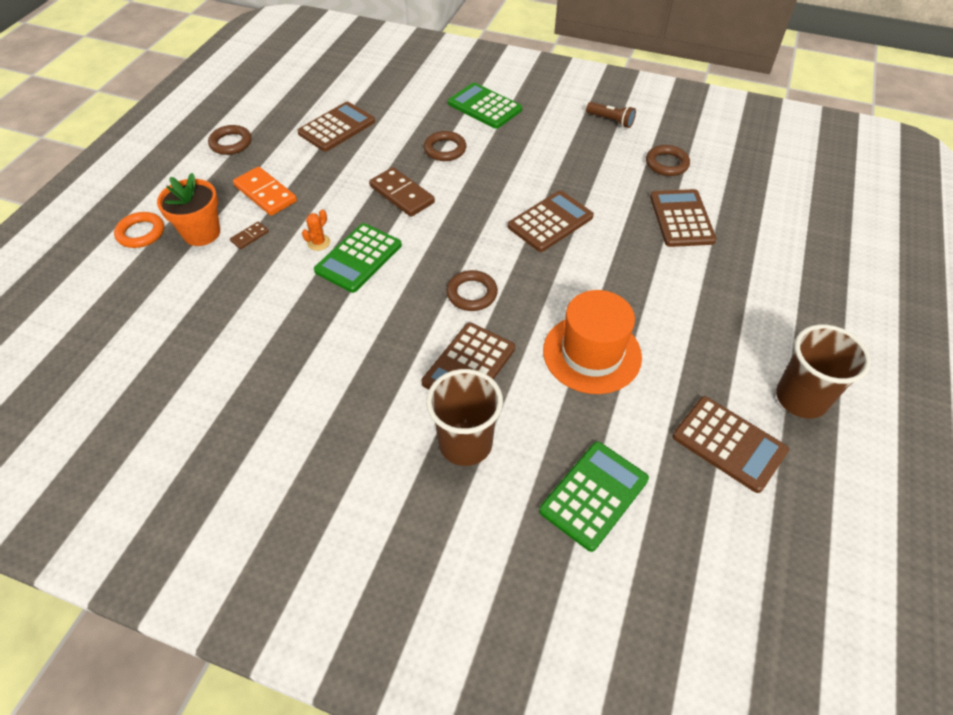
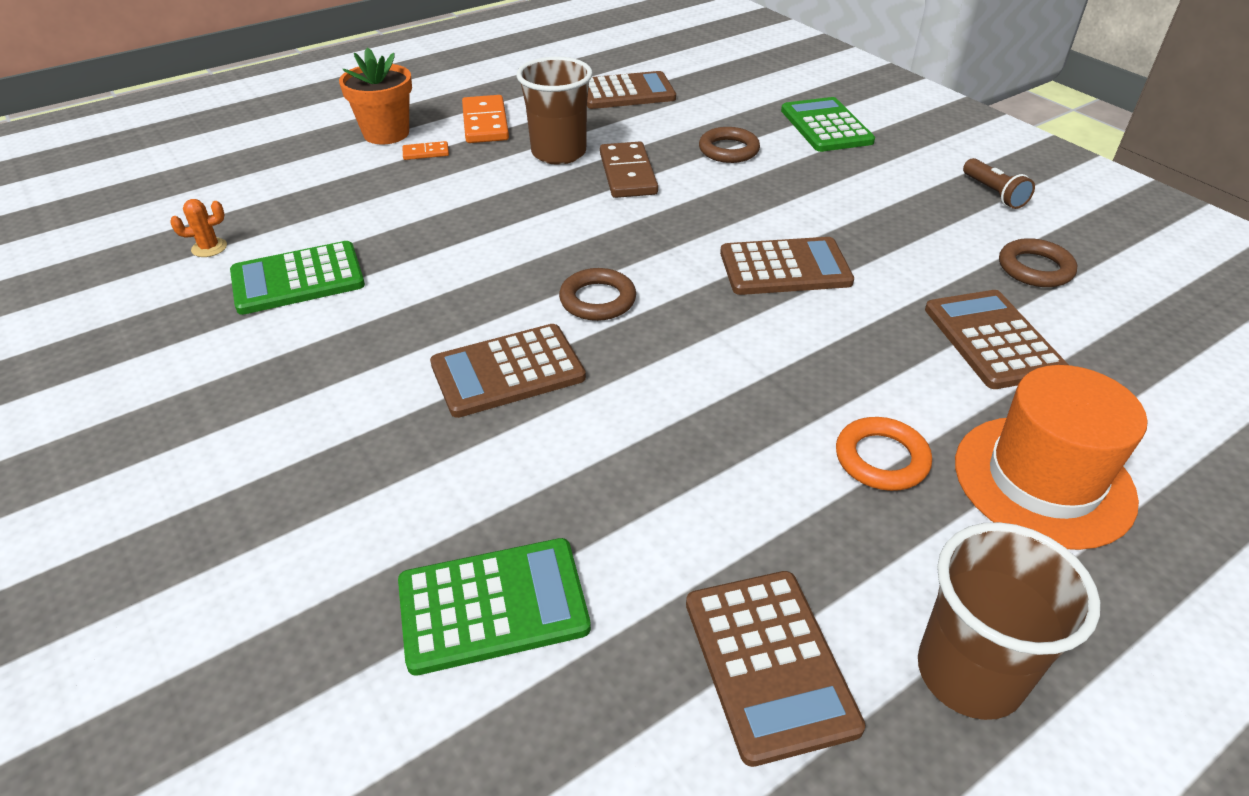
camera: 35 degrees right, 10 degrees down
orange ring [114,212,164,248] -> orange ring moved to [836,417,932,491]
brown ring [208,125,252,155] -> none
brown domino [230,222,269,249] -> orange domino [402,141,449,160]
orange cactus [302,209,330,251] -> orange cactus moved to [170,199,227,257]
green calculator [314,223,402,293] -> green calculator moved to [230,241,365,315]
brown cup [426,369,503,466] -> brown cup moved to [516,57,593,165]
orange hat [543,290,642,394] -> orange hat moved to [955,365,1147,550]
brown calculator [650,189,717,247] -> brown calculator turned 45 degrees counterclockwise [925,290,1068,389]

